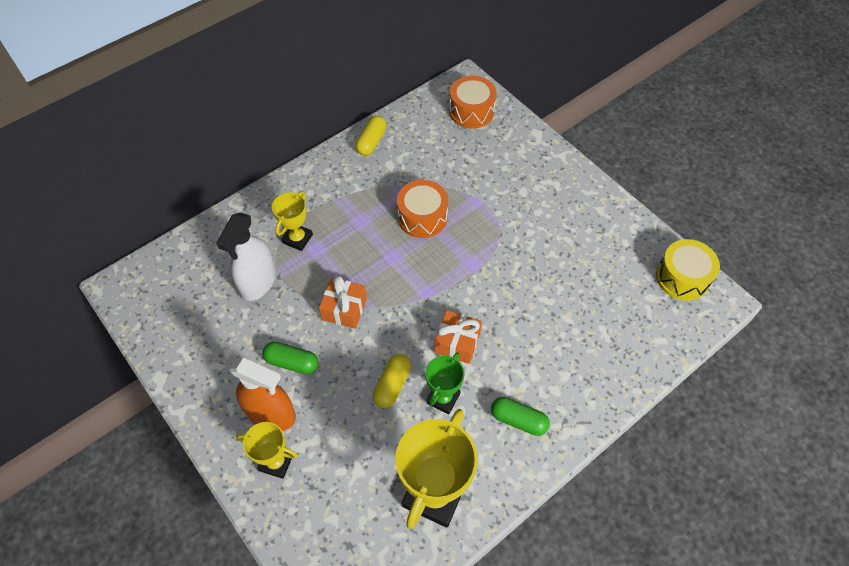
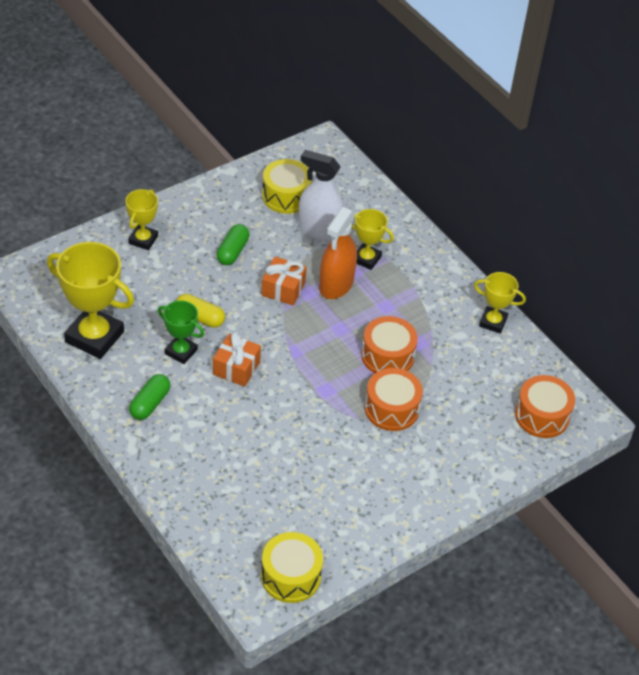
camera: 90 degrees right, 10 degrees down
orange spray bottle [230,357,296,431] -> orange spray bottle moved to [319,207,357,299]
yellow capsule [355,116,387,155] -> yellow trophy [474,272,526,333]
none -> yellow drum [262,159,312,214]
none -> orange drum [365,368,423,431]

